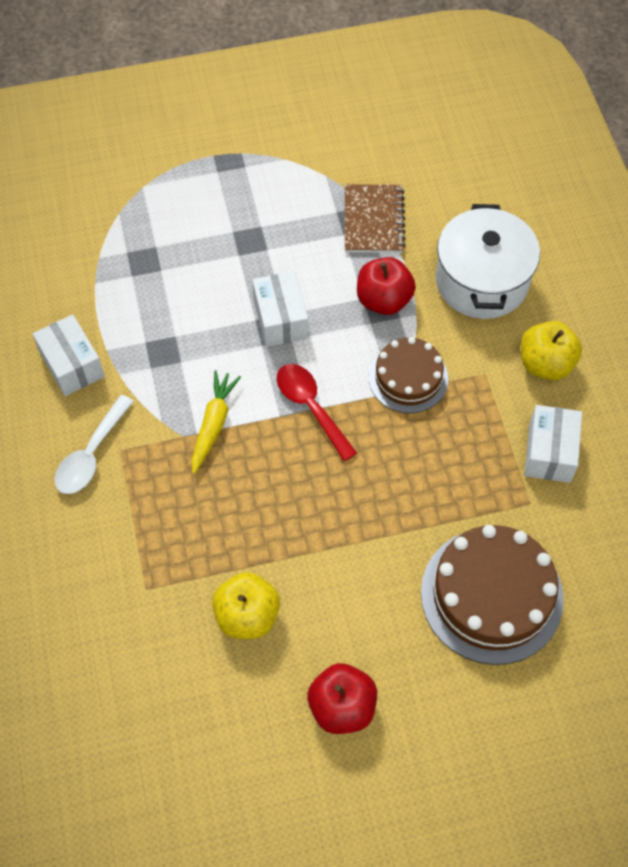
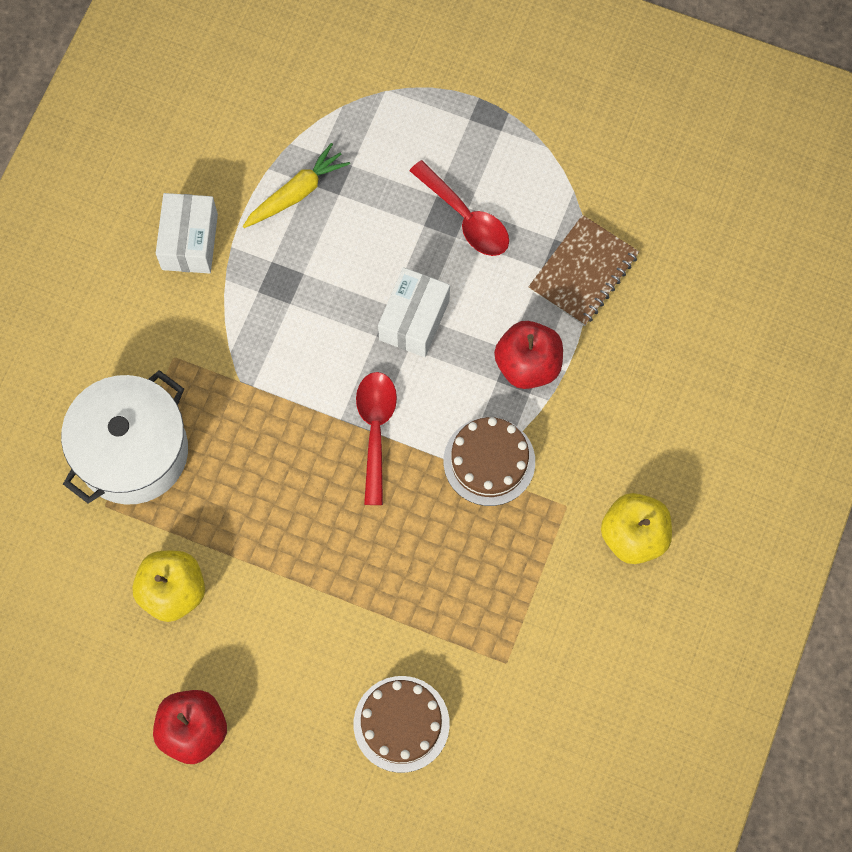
camera: 35 degrees right, 10 degrees up
white spoon [54,395,134,494] -> none
yellow carrot [192,370,241,474] -> yellow carrot moved to [243,143,350,228]
brown cake [421,525,564,665] -> brown cake [354,676,450,773], size x0.61
white pot [436,204,540,319] -> white pot moved to [61,370,188,505]
white box [525,405,582,483] -> none
none -> red spoon [410,160,509,256]

